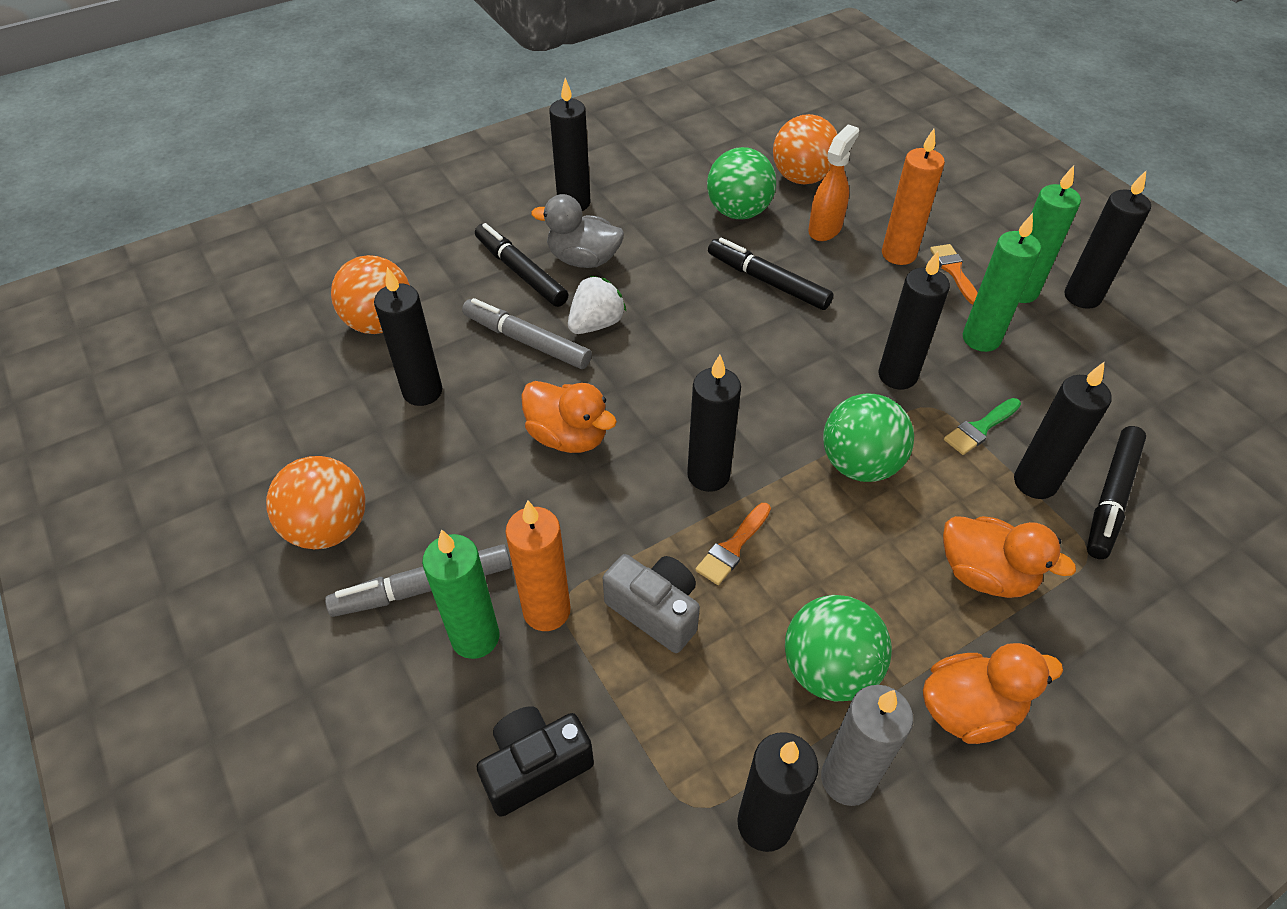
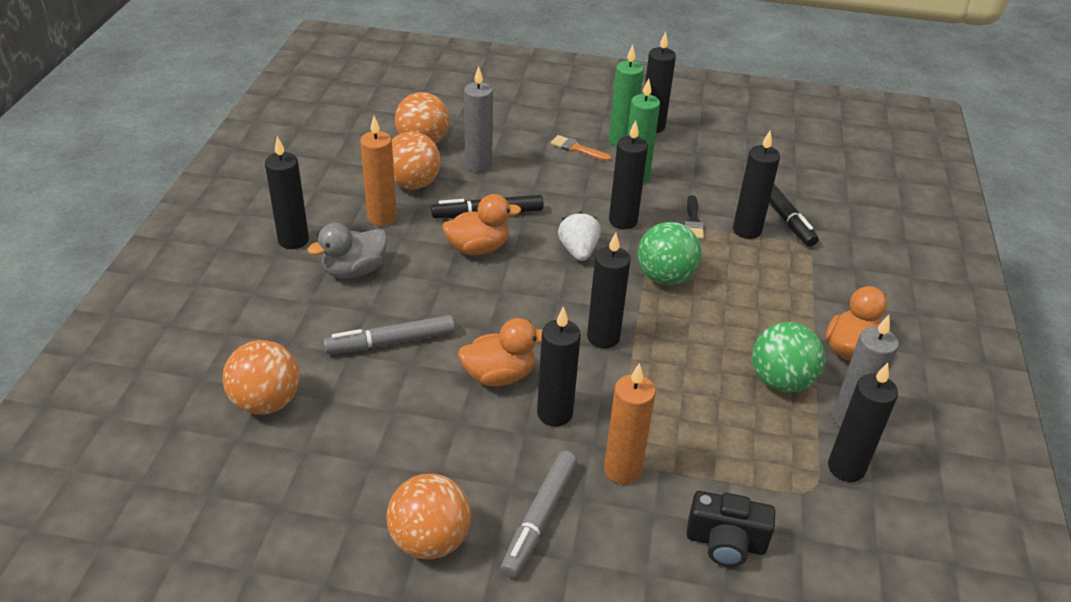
camera: 50 degrees left, 10 degrees down
black candle [374,267,442,406] -> black candle moved to [537,306,581,426]
green candle [422,529,500,659] -> none
black marker [475,223,569,307] -> none
black camera [476,706,594,817] -> black camera turned 90 degrees counterclockwise [686,491,775,567]
white strawberry [568,276,627,334] -> white strawberry moved to [558,211,601,261]
grey camera [603,554,700,653] -> none
orange brush [695,503,771,585] -> none
green ball [707,147,776,219] -> orange ball [392,132,441,190]
orange spray bottle [808,124,859,241] -> grey candle [464,66,493,172]
orange candle [882,129,945,265] -> orange candle moved to [360,116,397,226]
orange duck [943,516,1076,598] -> orange duck moved to [442,194,521,255]
green brush [944,398,1021,455] -> black brush [684,195,704,239]

